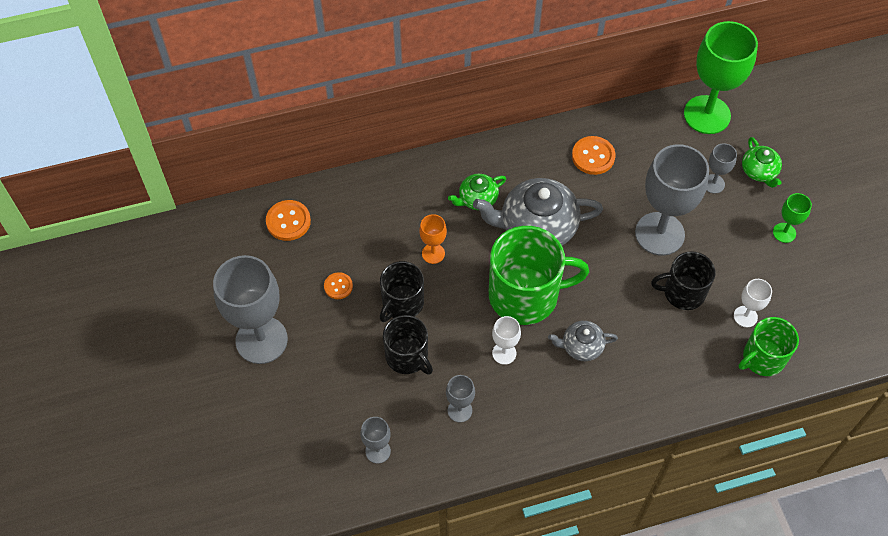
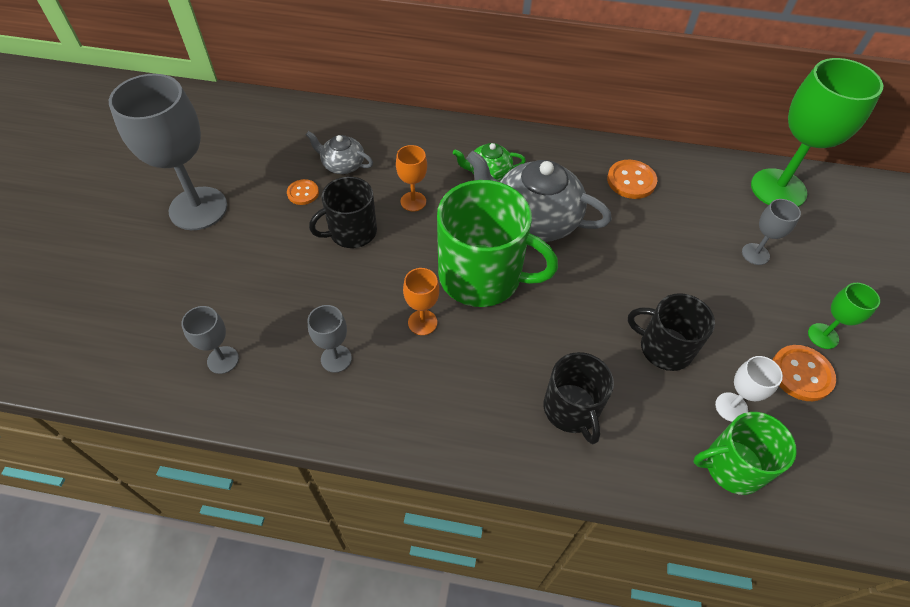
camera: 25 degrees right, 5 degrees down
orange button [266,200,311,241] -> orange button moved to [772,345,836,401]
black mug [383,315,433,375] -> black mug moved to [544,352,614,444]
white goblet [492,316,521,365] -> orange goblet [403,268,439,335]
grey teapot [548,321,618,361] -> grey teapot moved to [306,131,373,174]
grey goblet [635,144,709,256] -> none
green teapot [742,137,782,188] -> none

